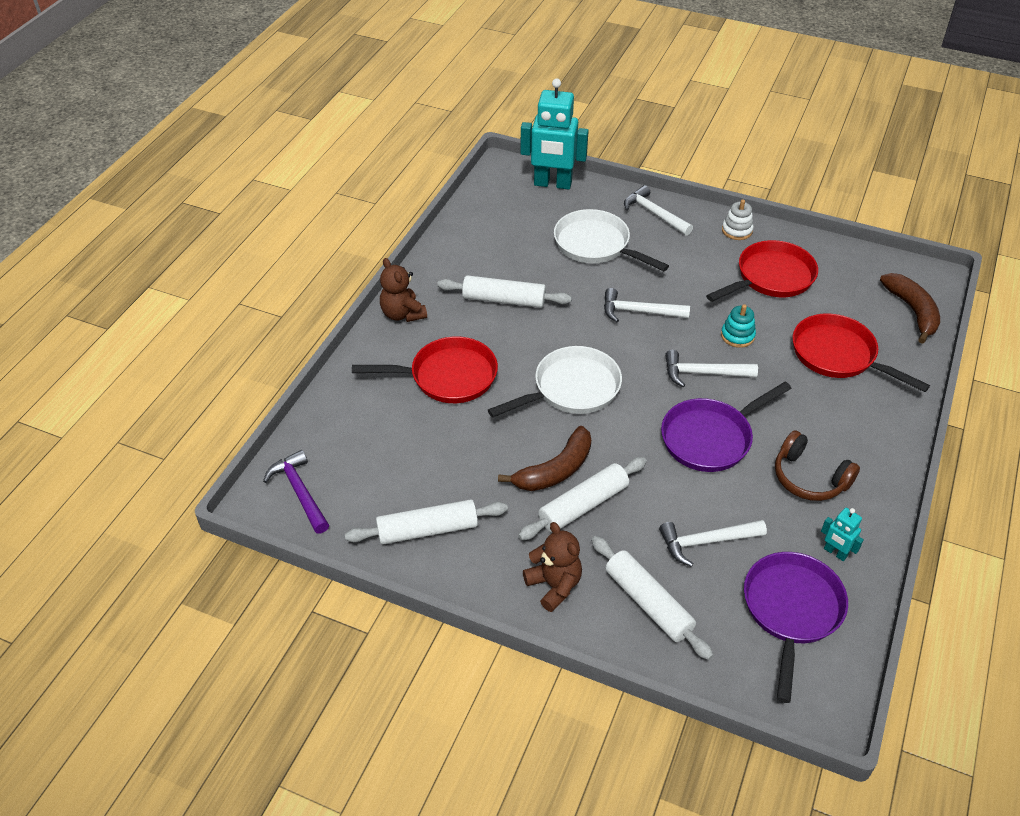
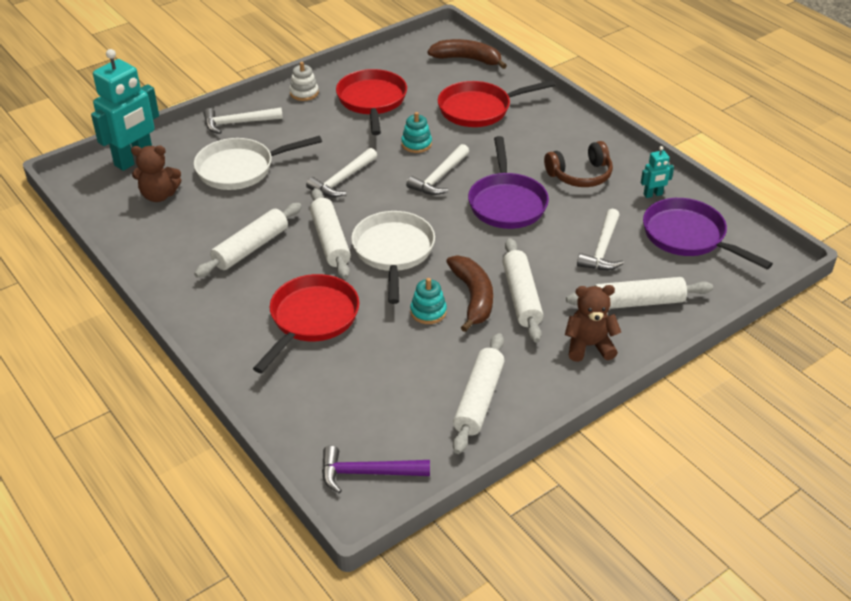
camera: 60 degrees left, 5 degrees down
brown teddy bear [380,258,427,322] -> brown teddy bear moved to [131,146,181,202]
none -> white rolling pin [310,188,351,279]
none -> turquoise stacking toy [410,278,447,324]

